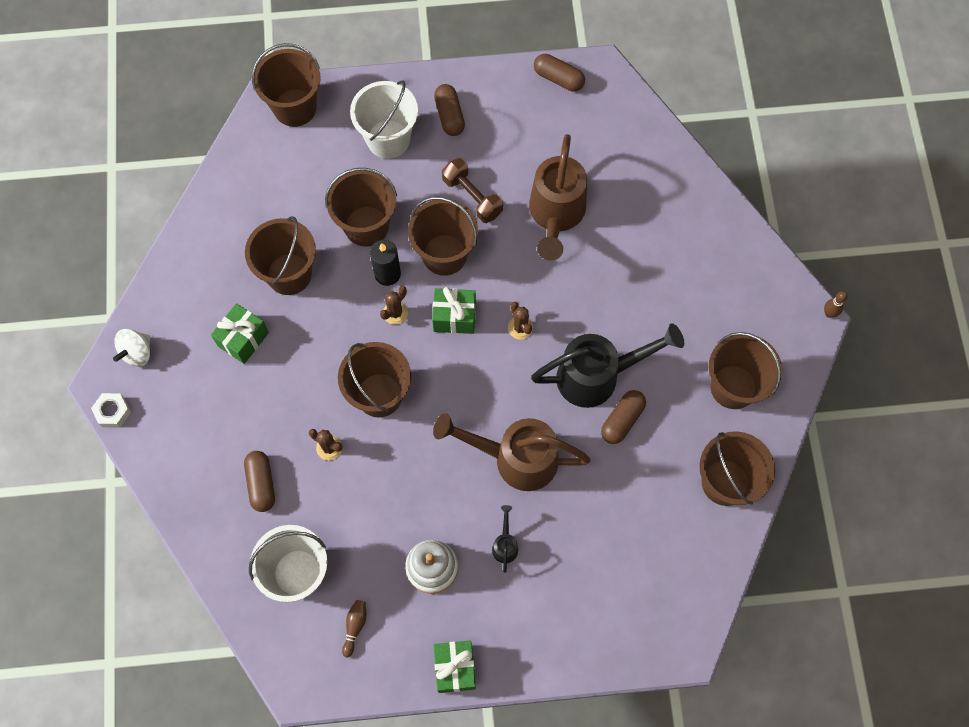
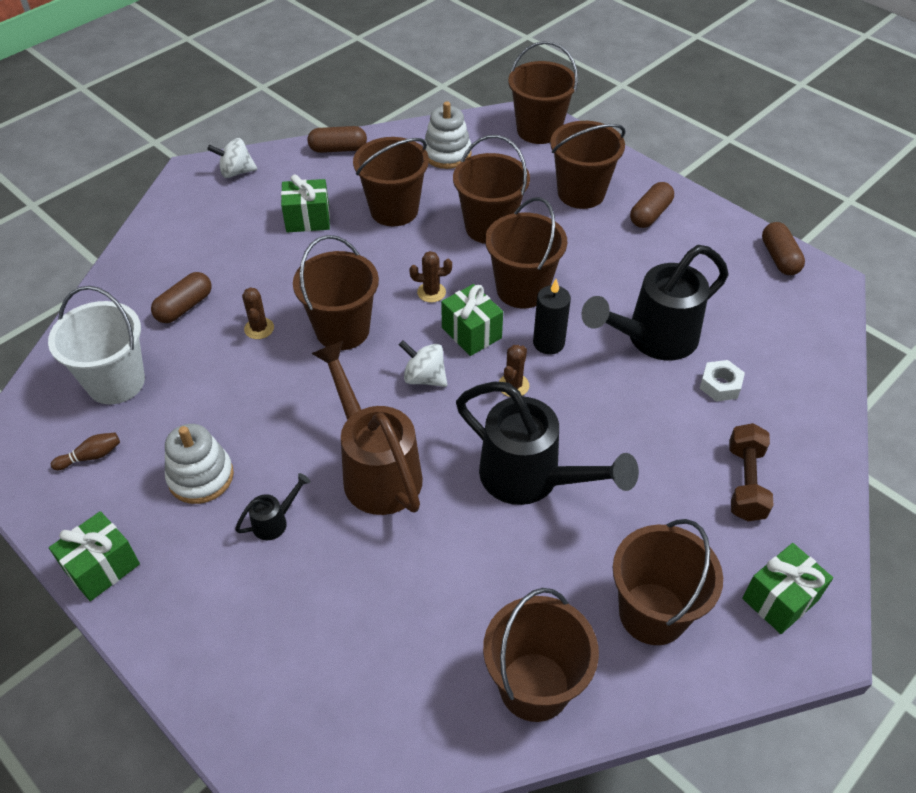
camera: 50 degrees right, 20 degrees down
white nut [91,393,131,427] -> white nut moved to [700,360,745,402]
white bucket [350,81,418,159] -> brown bucket [550,121,625,209]
black candle [370,240,401,286] -> black candle moved to [533,279,571,355]
brown dumbbell [442,158,503,223] -> brown dumbbell moved to [729,423,773,521]
brown watering can [529,134,587,261] -> black watering can [581,245,729,361]
brown capsule [601,390,646,444] -> brown capsule moved to [307,126,367,153]
brown bowling pin [824,291,848,318] -> none
none -> white spinning top [399,340,447,387]
none -> white stacking toy [423,101,472,169]
none -> green gift [742,543,833,634]

